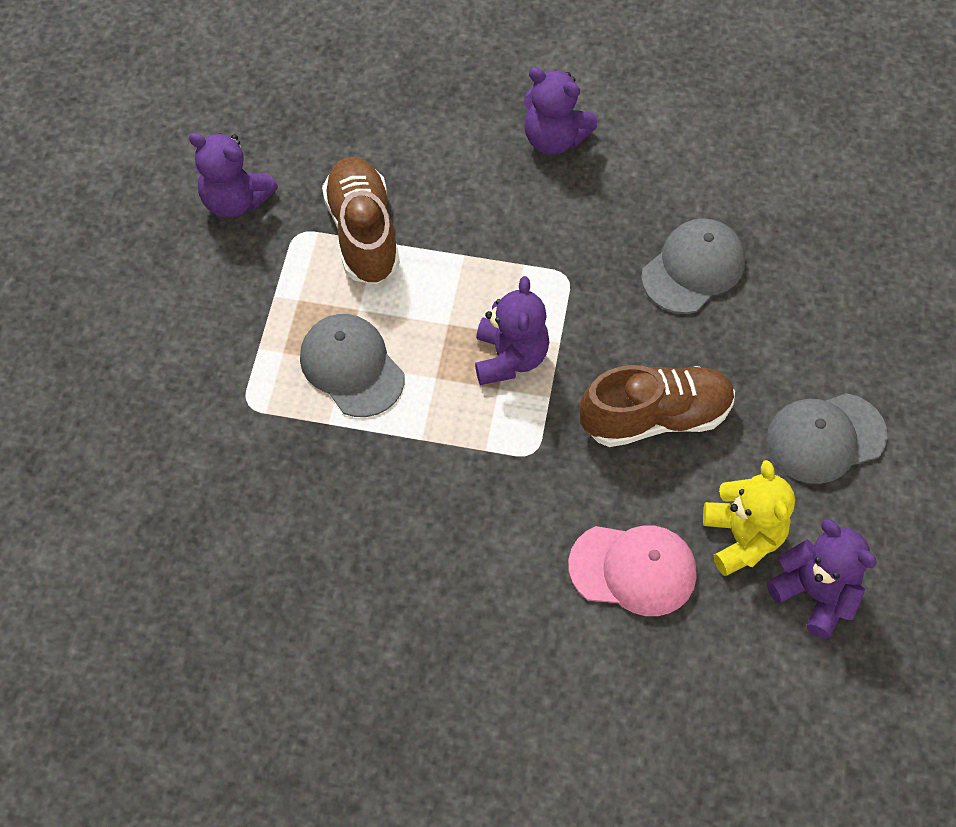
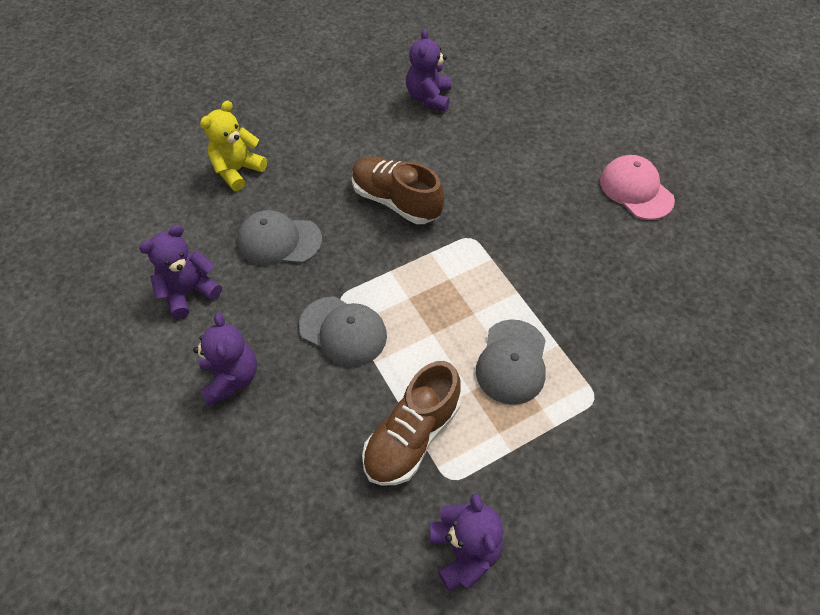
camera: 130 degrees left, 5 degrees down
purple teddy bear [475,276,549,385] -> purple teddy bear moved to [139,225,222,318]
pink cap [568,525,697,616] -> pink cap moved to [600,155,675,220]
yellow teddy bear [703,460,795,576] -> yellow teddy bear moved to [200,101,267,191]
grey cap [766,393,887,484] -> grey cap moved to [299,296,387,367]

